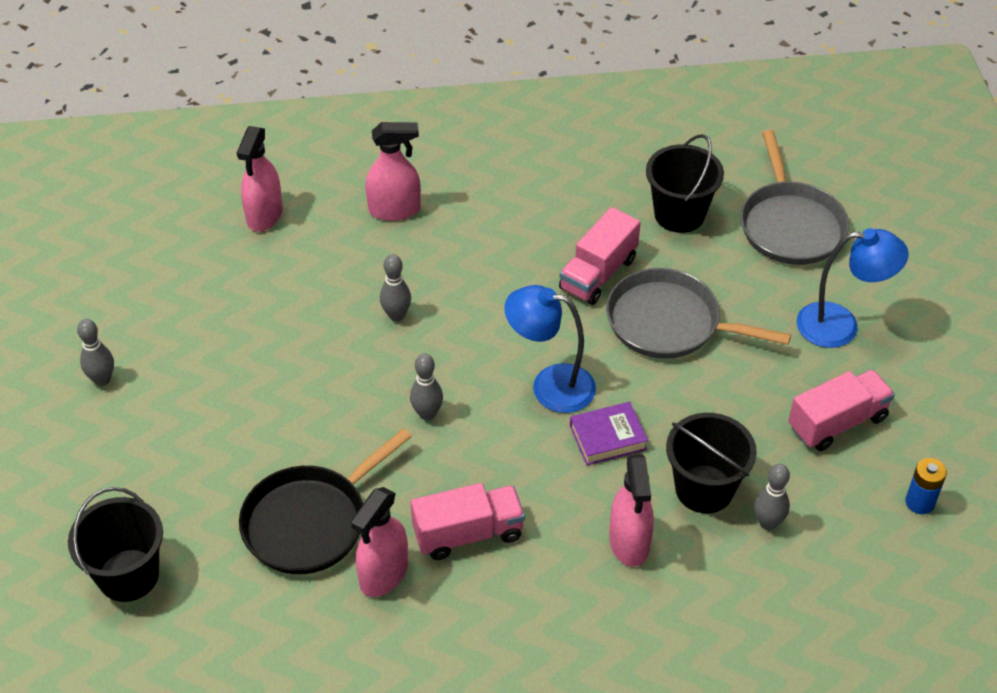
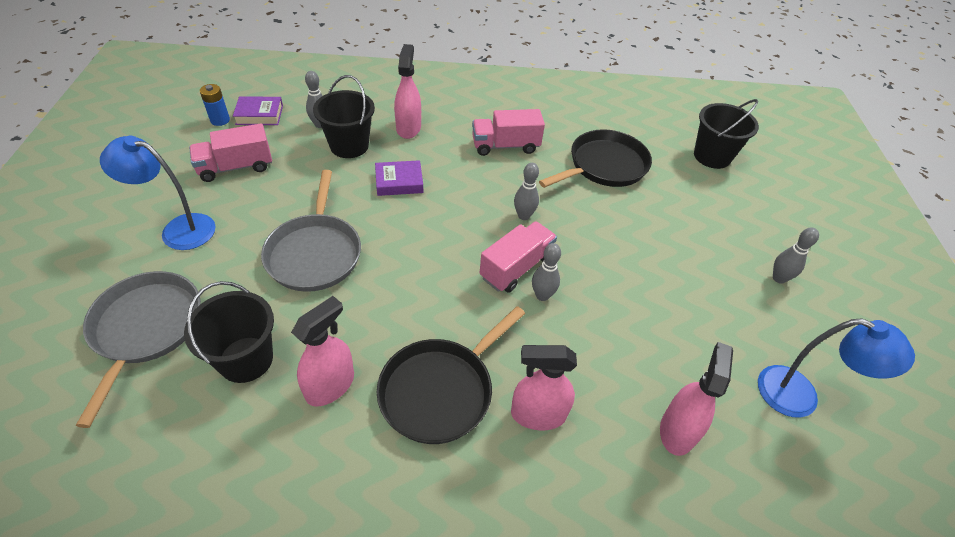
camera: 175 degrees left, 0 degrees up
pink spray bottle [351,487,408,597] -> pink spray bottle moved to [291,296,354,406]
blue lamp [504,285,596,413] -> blue lamp moved to [758,319,915,418]
pink truck [559,207,641,305] -> pink truck moved to [480,221,557,293]
grey pan [606,268,791,359] -> grey pan turned 60 degrees clockwise [261,170,361,292]
none -> purple book [233,96,283,125]
none -> black pan [377,306,525,444]

